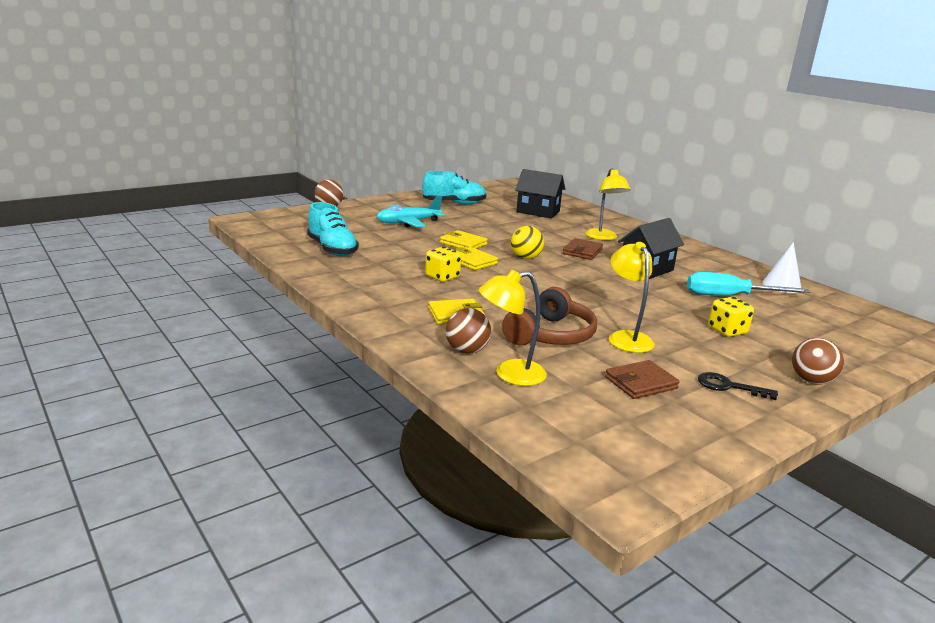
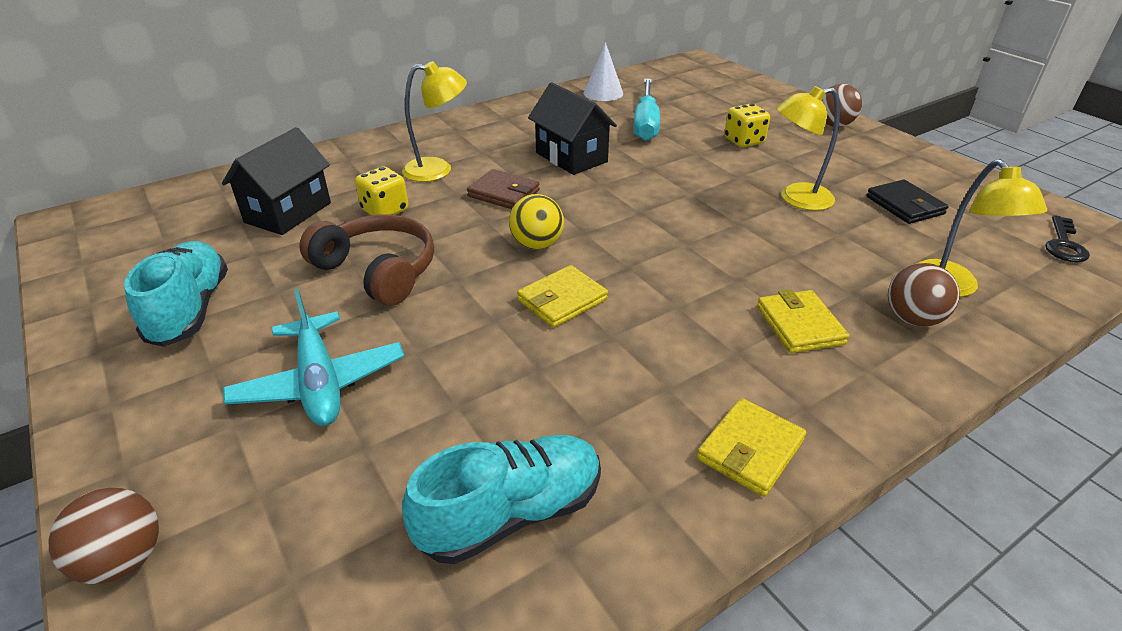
camera: 85 degrees left, 15 degrees up
yellow dice [425,247,461,282] -> yellow dice moved to [355,167,408,215]
yellow wallet [440,230,488,249] -> yellow wallet moved to [697,398,806,497]
brown headphones [502,287,597,345] -> brown headphones moved to [299,215,434,306]
brown wallet [605,360,680,399] -> black wallet [866,180,948,224]
black key [698,372,778,400] -> black key moved to [1045,215,1090,262]

